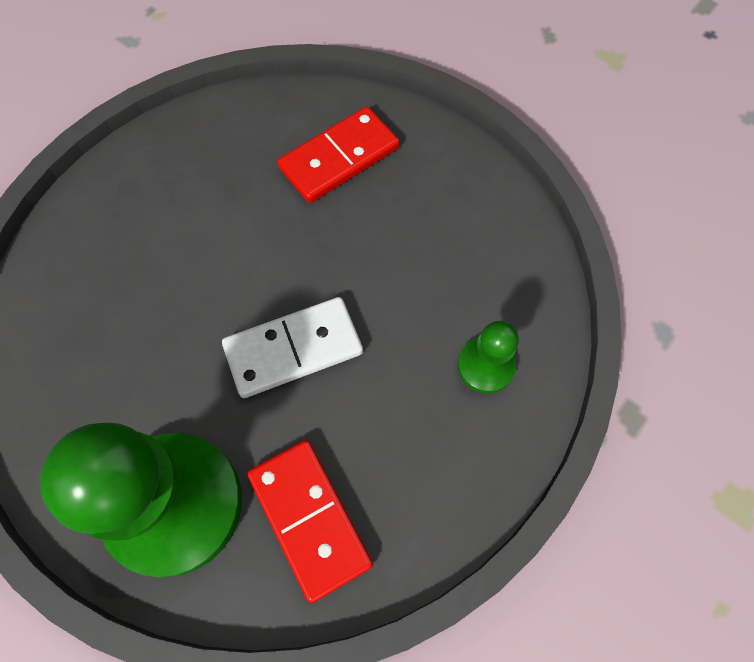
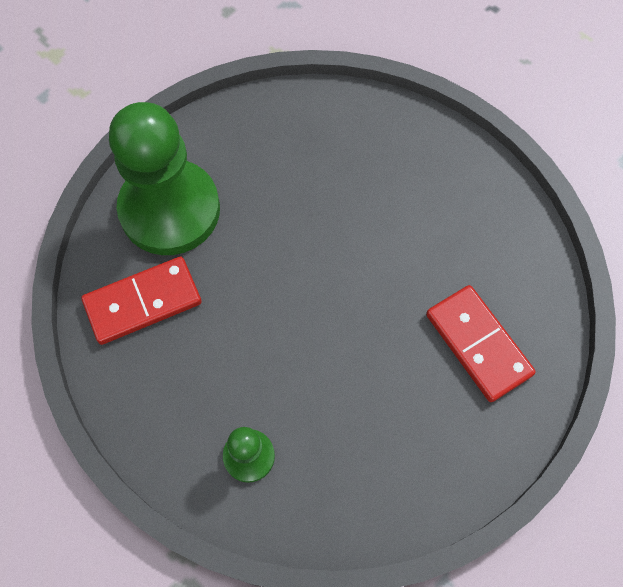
camera: 95 degrees right, 0 degrees up
white domino [222,297,363,398] -> none

